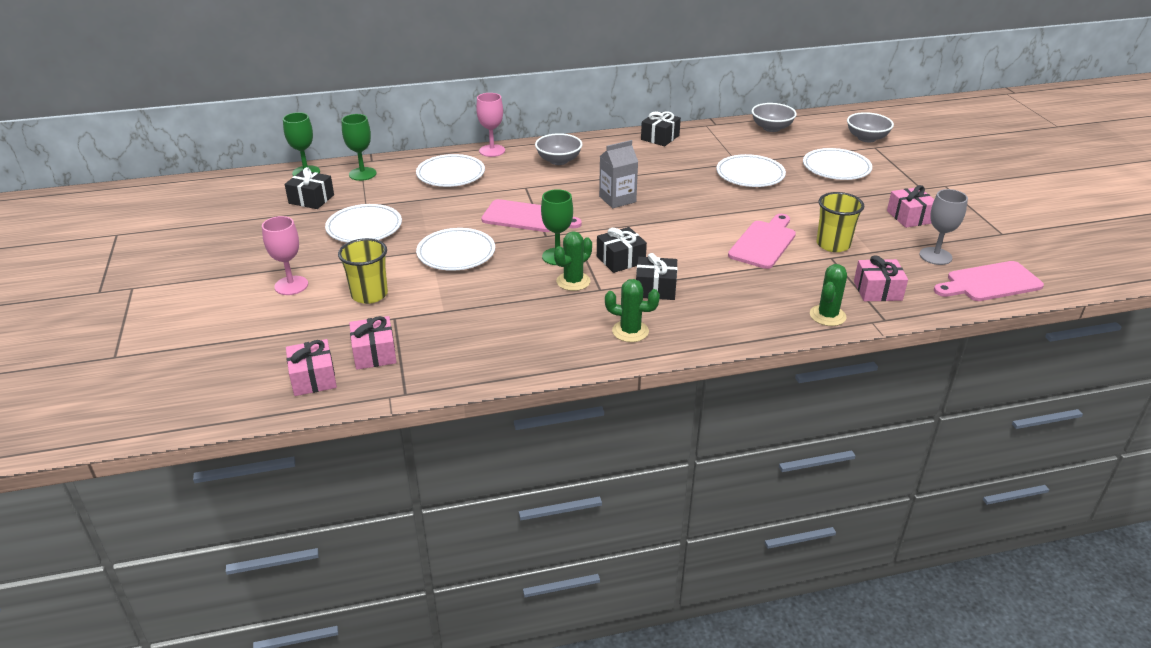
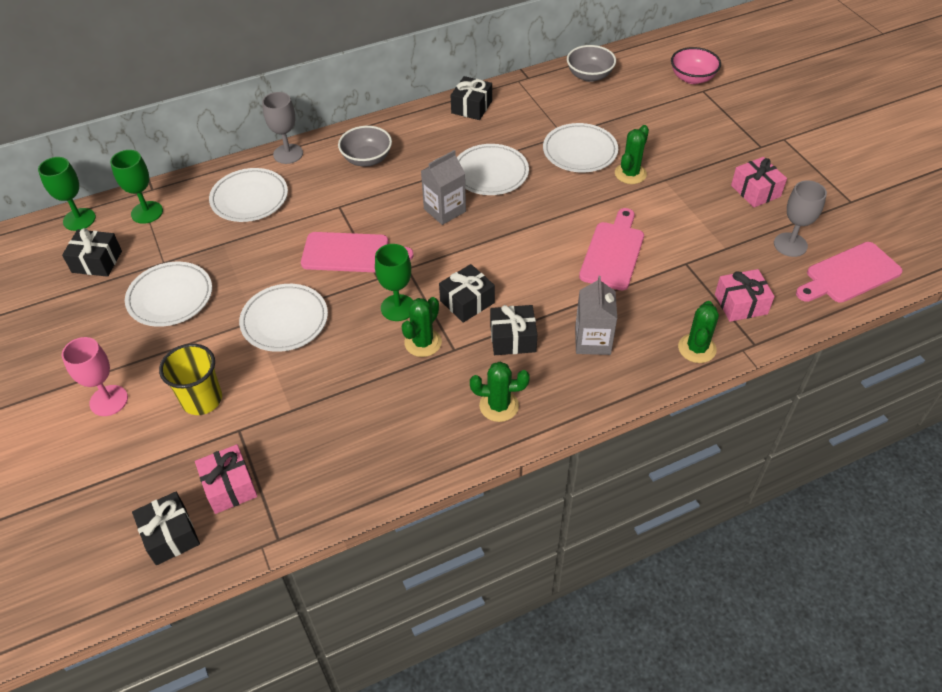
camera: 10 degrees left, 15 degrees up
pink gift [286,339,337,396] -> black gift [132,492,200,565]
pink goblet [476,93,505,157] -> grey goblet [262,92,303,164]
white plate [803,148,872,180] -> white plate moved to [457,144,529,195]
yellow cup [816,192,864,252] -> none
grey bowl [847,112,894,143] -> pink bowl [671,47,721,84]
none -> grey carton [575,276,617,355]
none -> green cactus [615,125,649,184]

